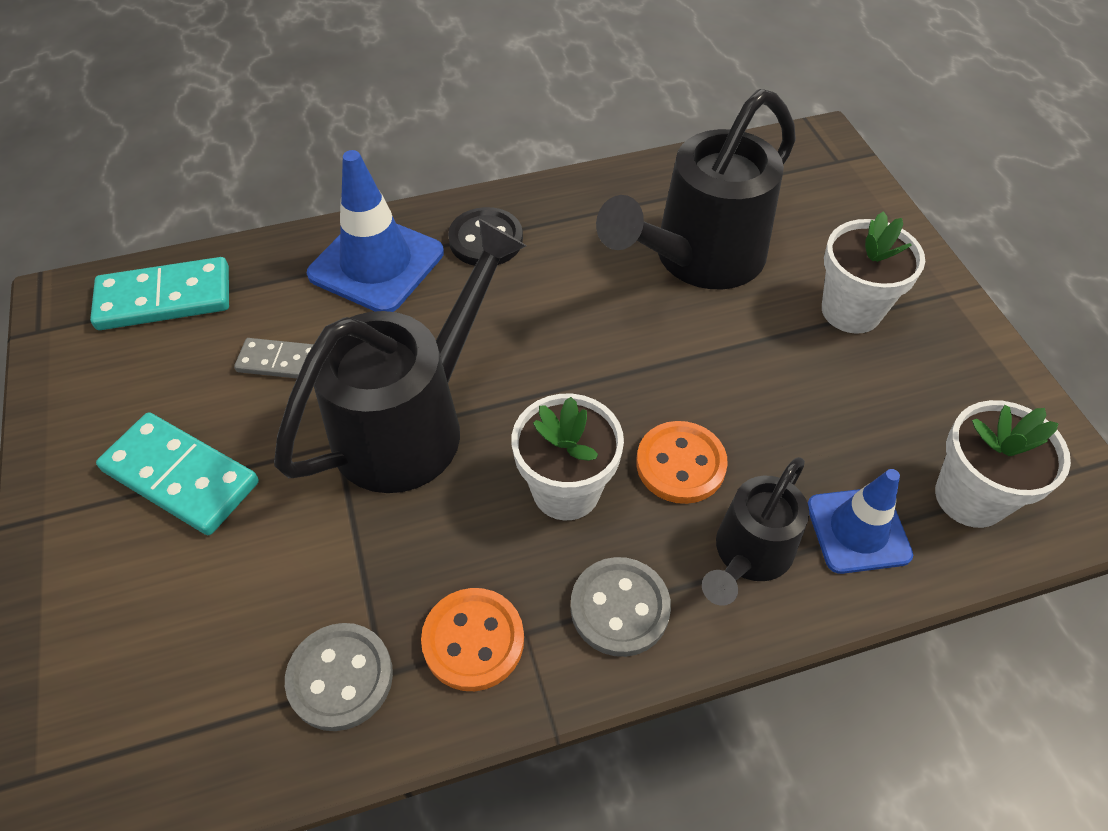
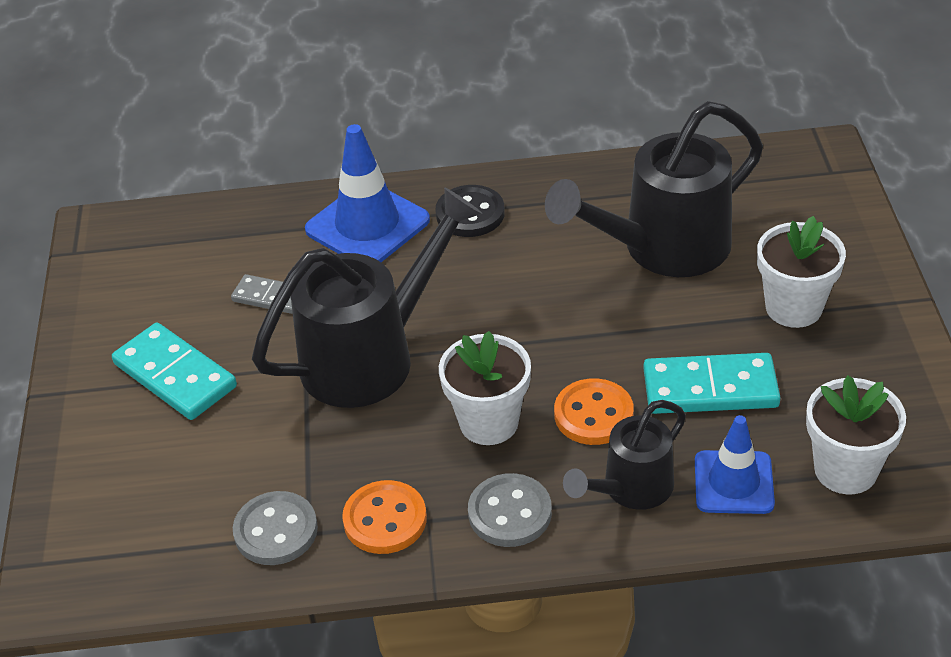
camera: 15 degrees right, 10 degrees down
turquoise domino [90,257,229,330] -> turquoise domino moved to [643,353,781,414]

